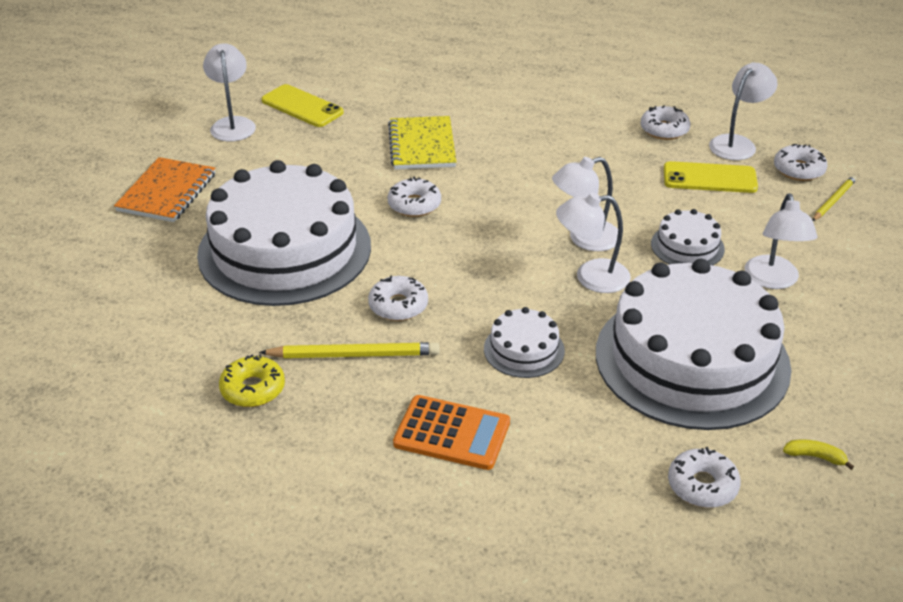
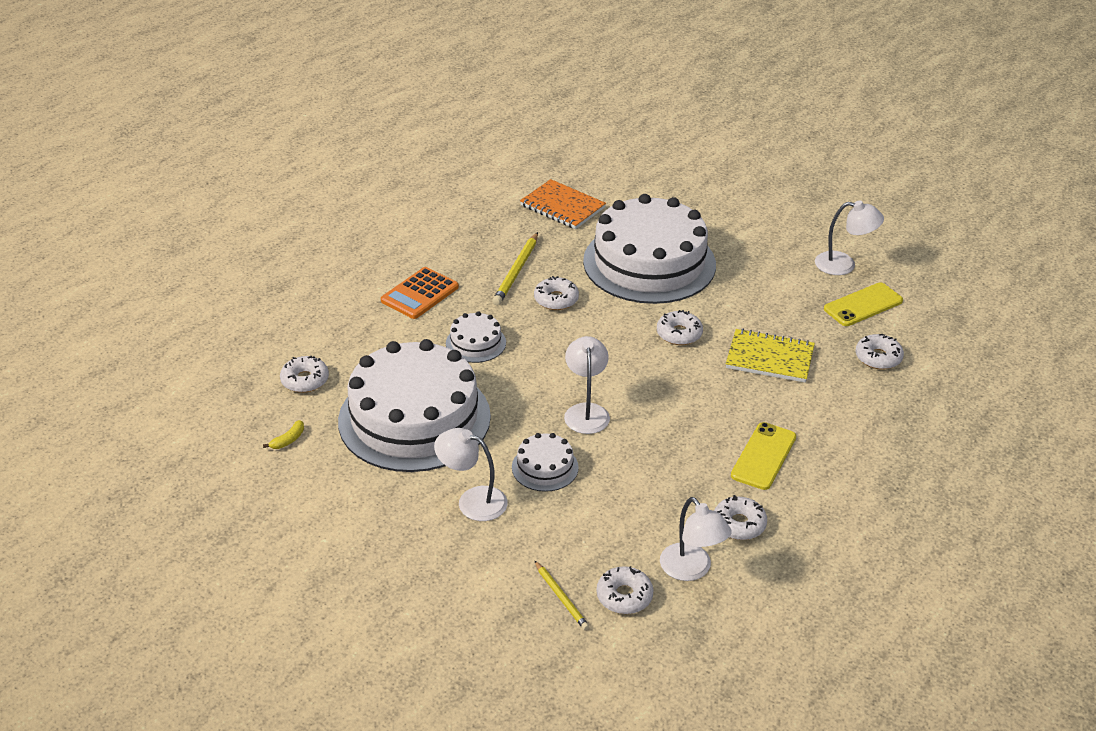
camera: 110 degrees right, 0 degrees up
orange notebook [114,157,215,222] -> orange notebook moved to [520,179,606,229]
yellow donut [219,354,285,407] -> none
white lamp [556,192,631,293] -> none
yellow phone [664,161,758,193] -> yellow phone moved to [731,422,796,490]
none -> white donut [856,334,904,370]

